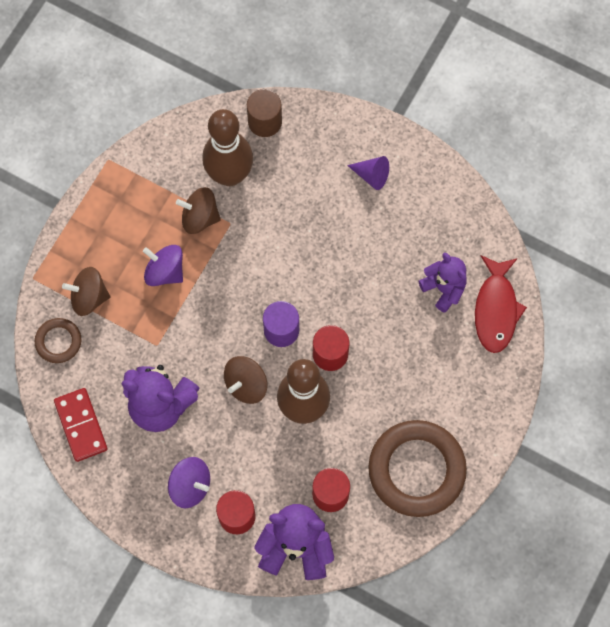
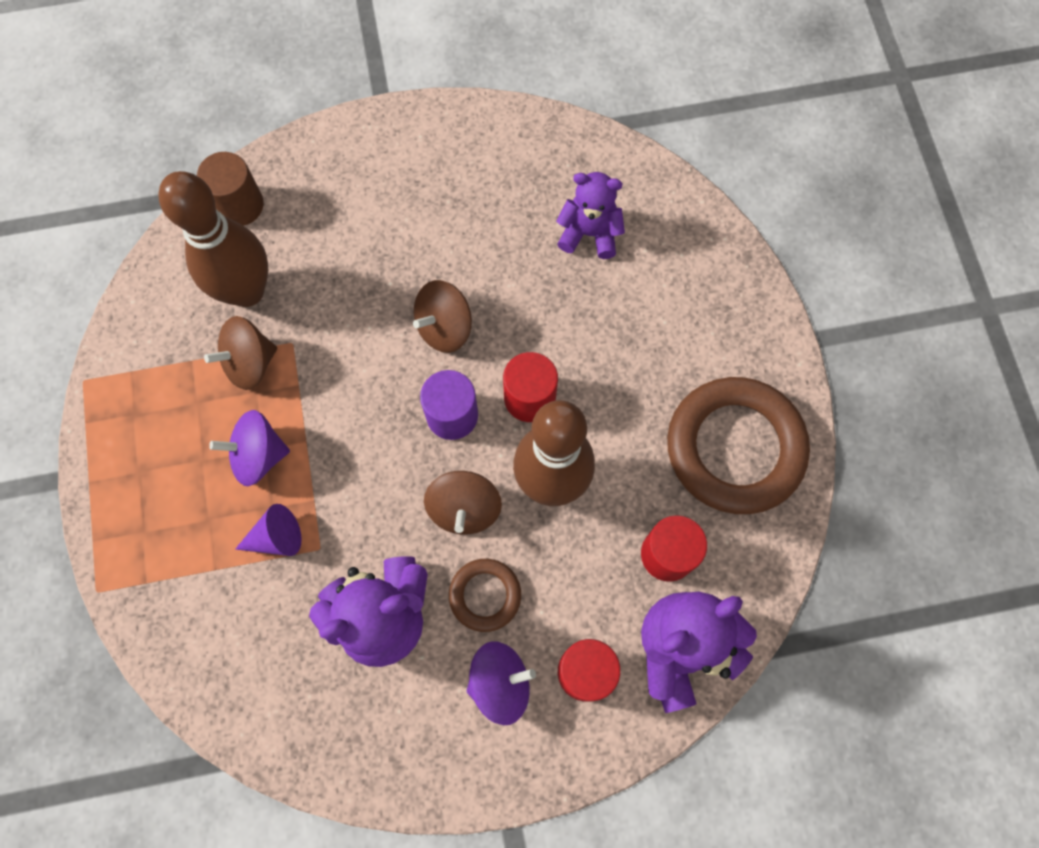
camera: 40 degrees left, 0 degrees up
brown ring [35,318,81,363] -> brown ring moved to [449,559,521,632]
red domino [54,388,108,462] -> none
brown spinning top [62,267,110,316] -> brown spinning top moved to [413,280,472,353]
purple cone [347,156,389,190] -> purple cone moved to [235,504,302,556]
red fish [475,255,527,353] -> none

